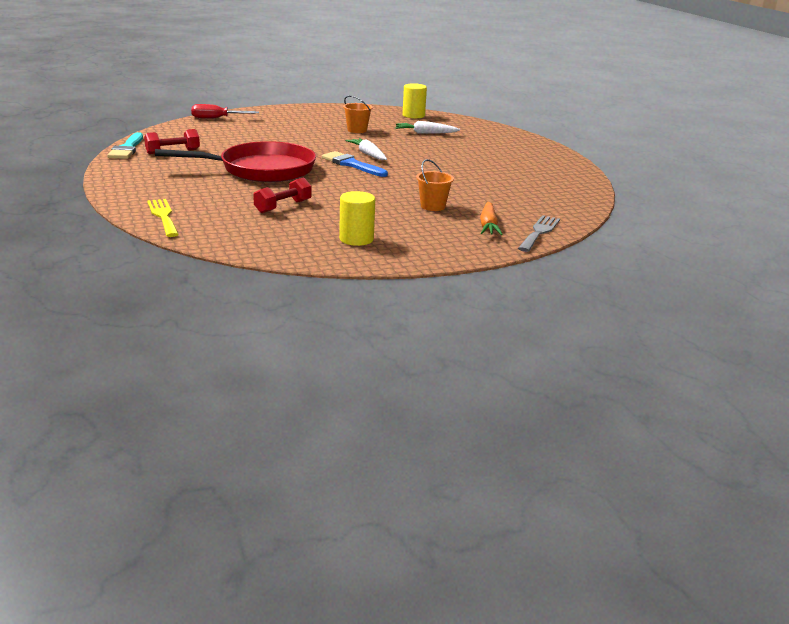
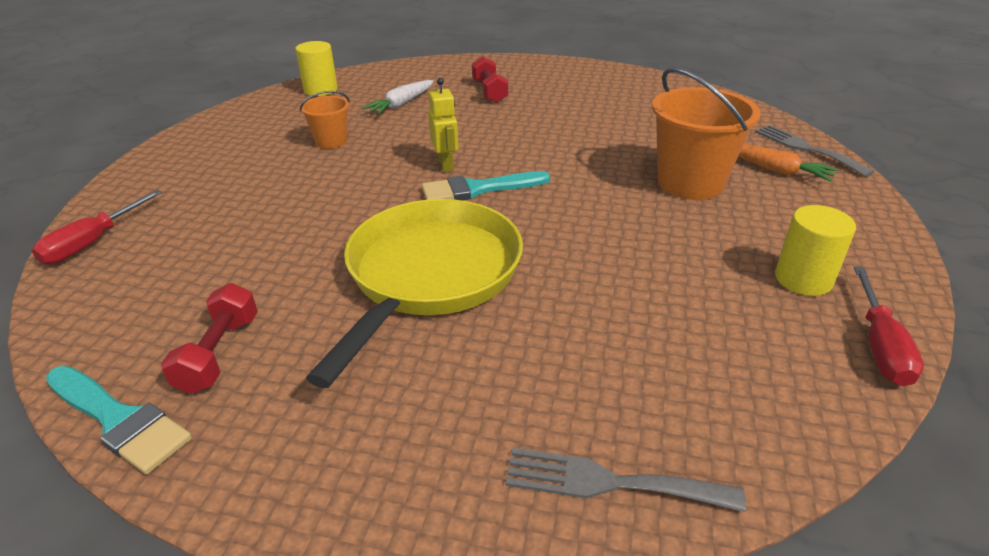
camera: 55 degrees left, 10 degrees up
yellow fork [147,199,179,237] -> grey fork [505,448,746,512]
red pan [155,141,316,182] -> yellow pan [306,199,523,388]
red dumbbell [253,177,312,213] -> red dumbbell moved to [472,56,508,103]
blue brush [322,151,388,177] -> turquoise brush [422,171,550,200]
white carrot [346,138,387,160] -> yellow robot [428,78,459,172]
orange bucket [416,159,454,211] -> orange bucket [652,68,761,200], size x1.84
none -> red screwdriver [854,266,924,386]

